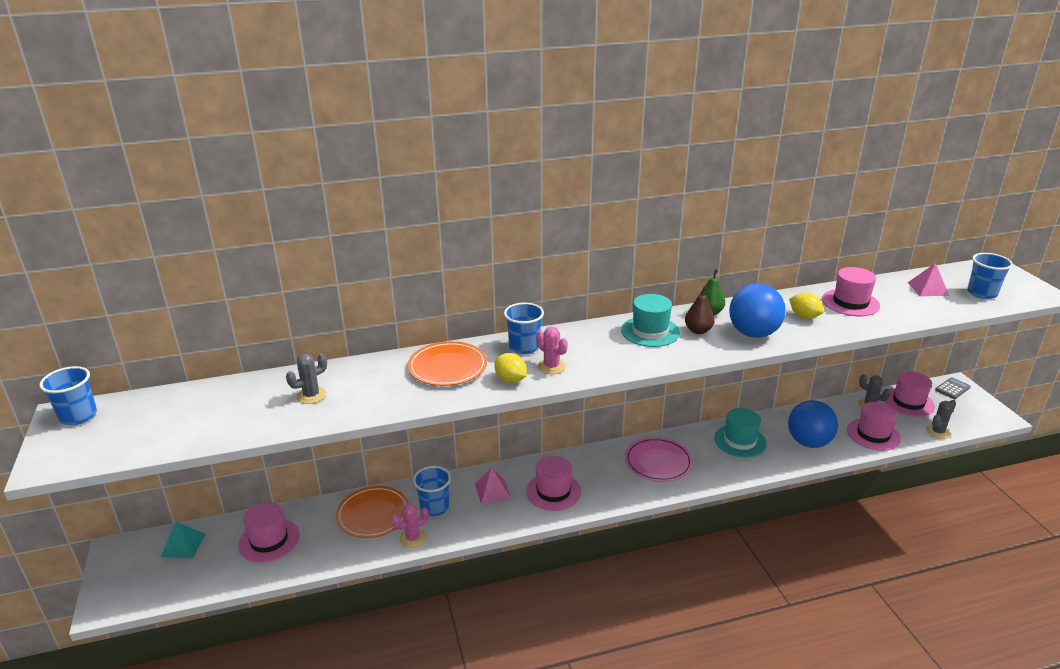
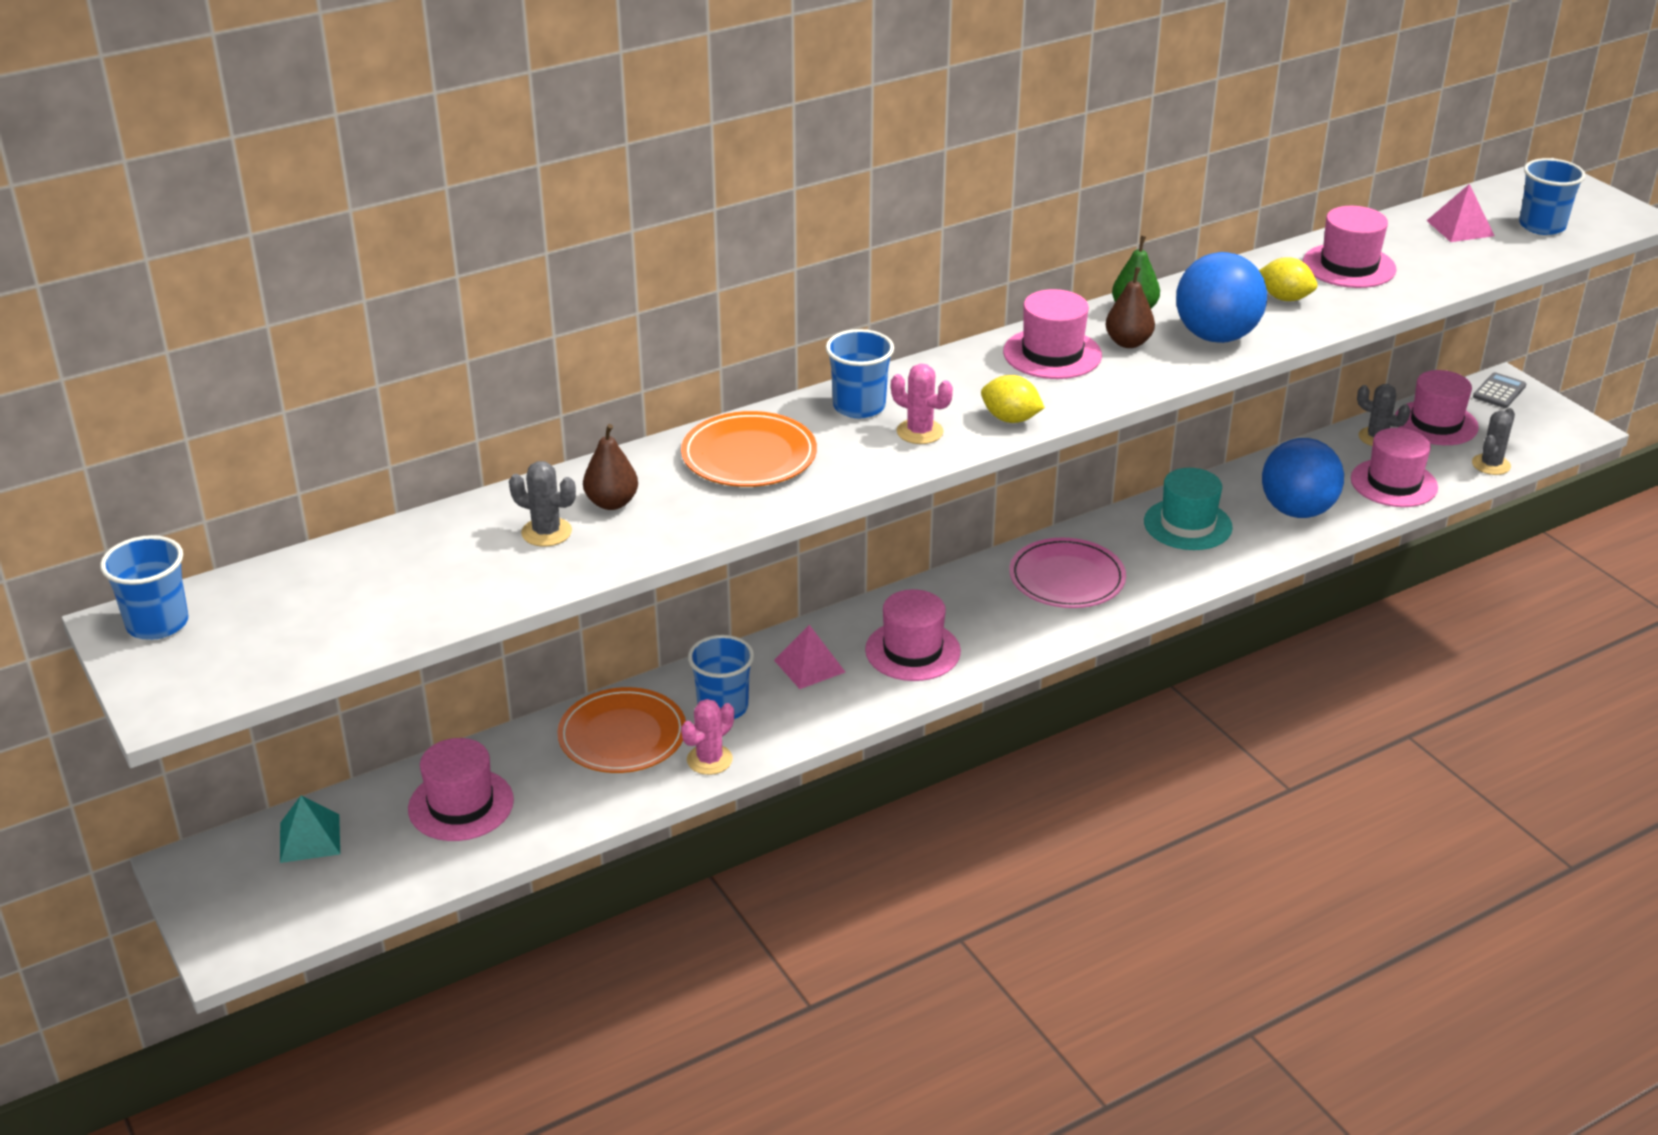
camera: 15 degrees left, 5 degrees up
grey cactus [286,354,327,404] -> grey cactus turned 75 degrees clockwise [509,461,576,546]
yellow lemon [494,353,527,383] -> yellow lemon moved to [981,375,1045,423]
turquoise hat [621,294,680,347] -> pink hat [1003,289,1102,379]
none -> brown pear [583,424,638,510]

